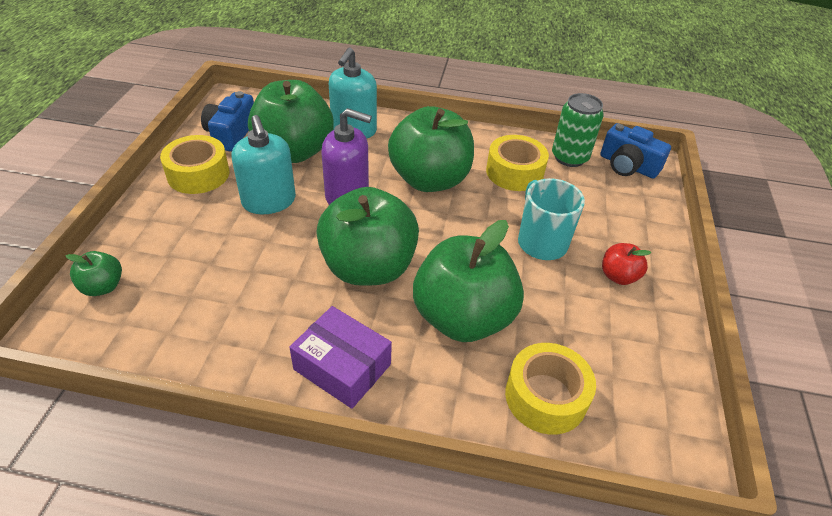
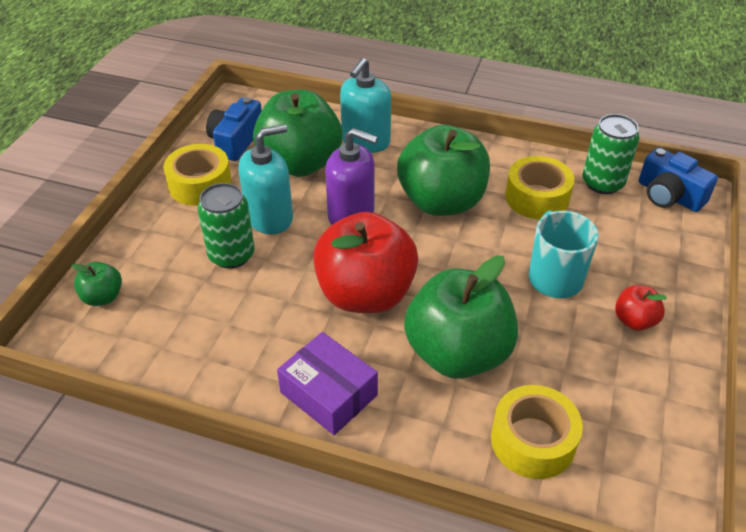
camera: 10 degrees right, 0 degrees up
turquoise soap dispenser [232,115,296,214] -> turquoise soap dispenser turned 105 degrees counterclockwise [238,124,293,234]
green apple [316,187,419,286] -> red apple [313,212,418,313]
none -> green can [197,183,255,269]

